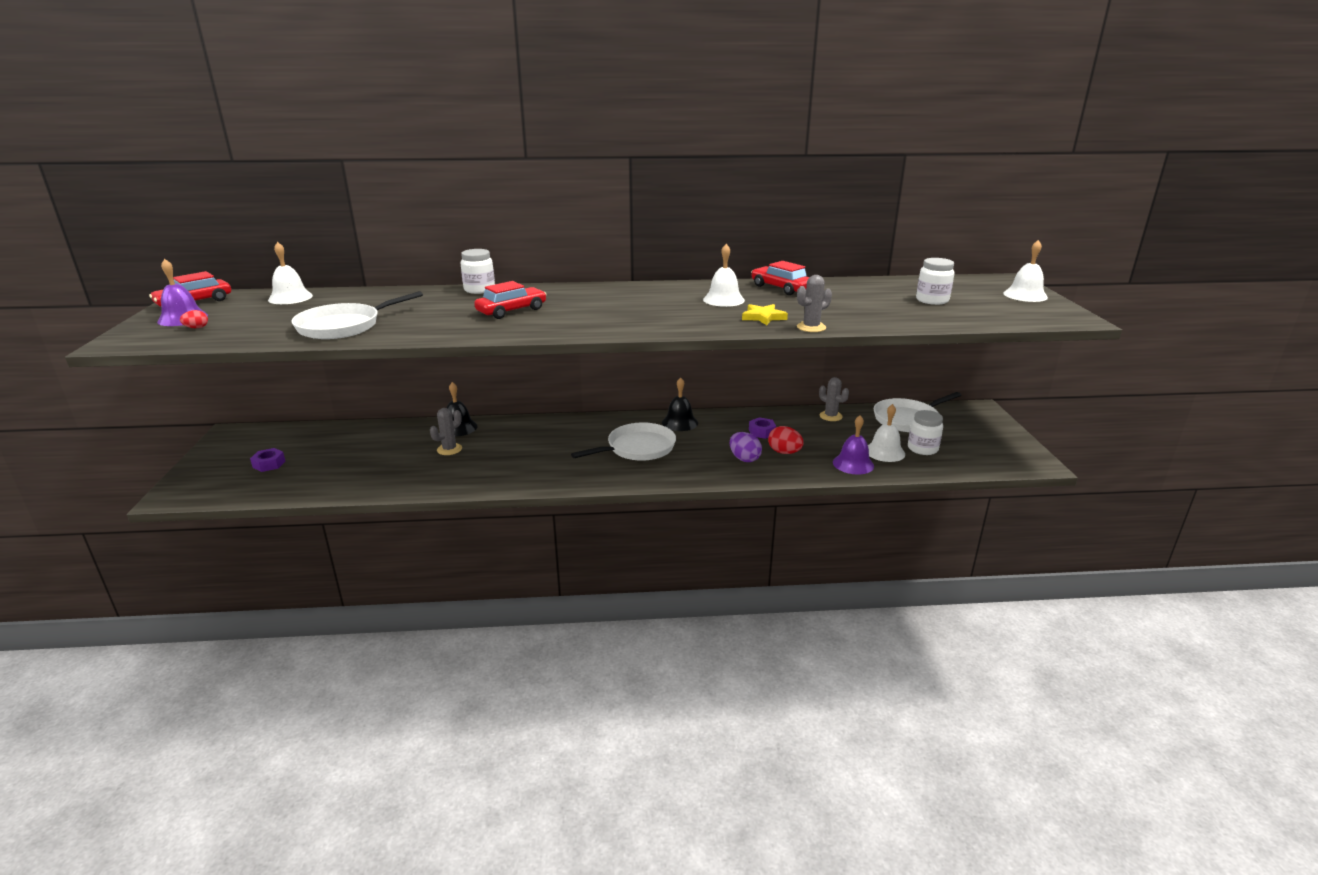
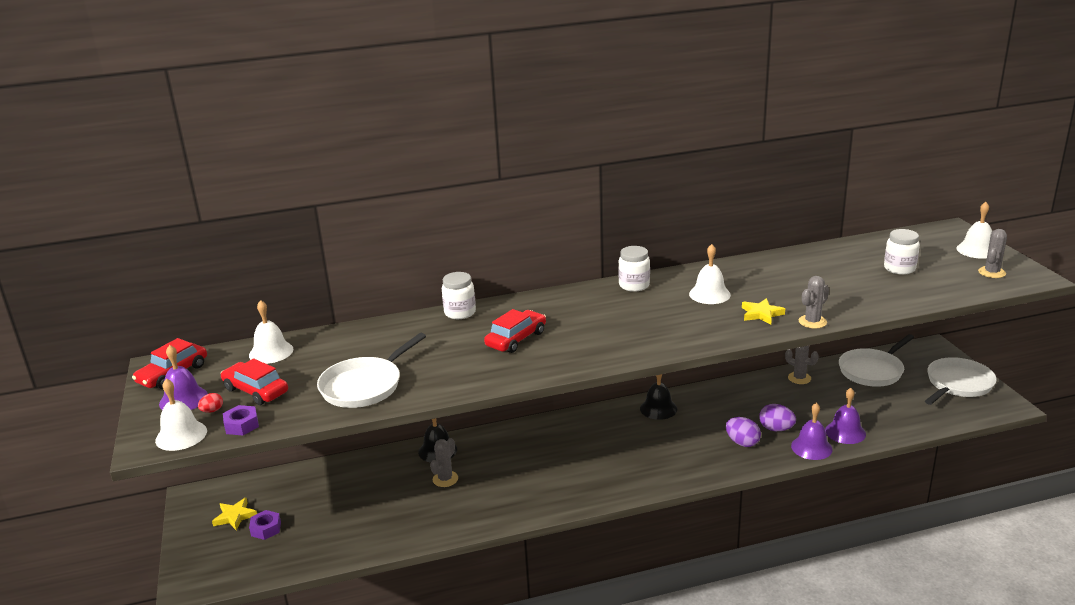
camera: 10 degrees left, 0 degrees up
white pan [571,422,676,461] -> white pan moved to [925,357,997,405]
purple nut [749,417,776,439] -> purple nut moved to [223,405,259,435]
red car [751,261,809,295] -> red car moved to [221,358,288,405]
red egg [768,426,804,454] -> purple egg [759,404,796,431]
white bell [868,404,905,462] -> white bell moved to [155,379,207,451]
white jar [908,410,943,455] -> white jar moved to [618,246,650,292]
none -> yellow star [212,498,257,531]
none -> purple bell [791,402,833,460]
none -> grey cactus [978,229,1007,278]

